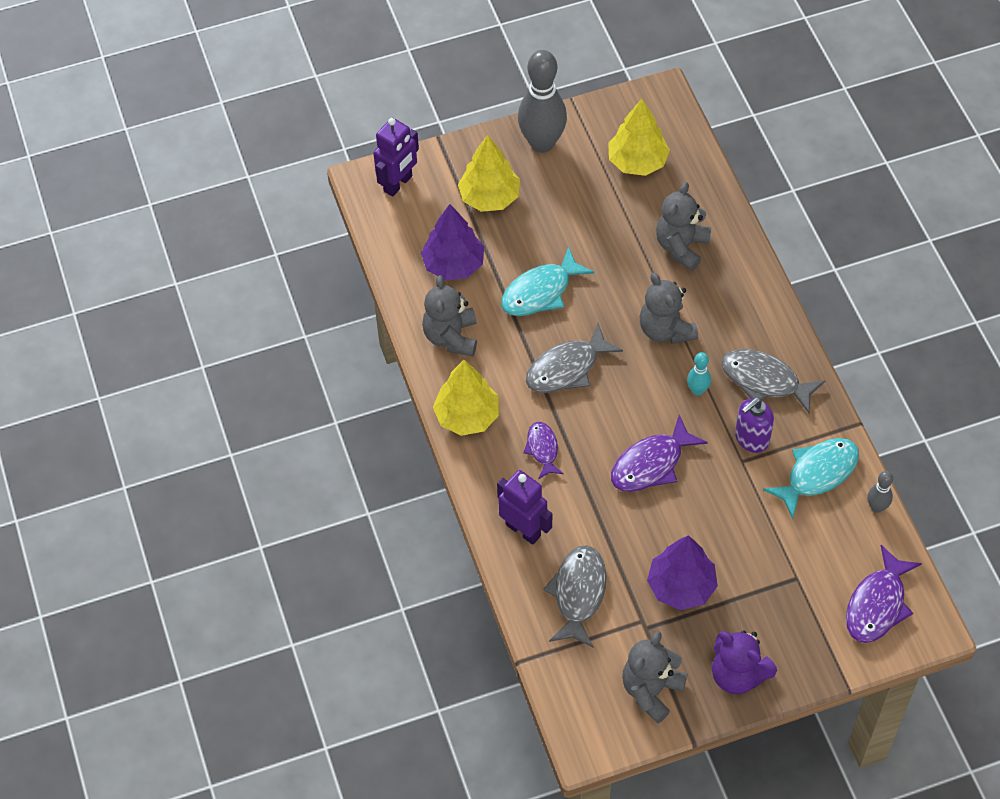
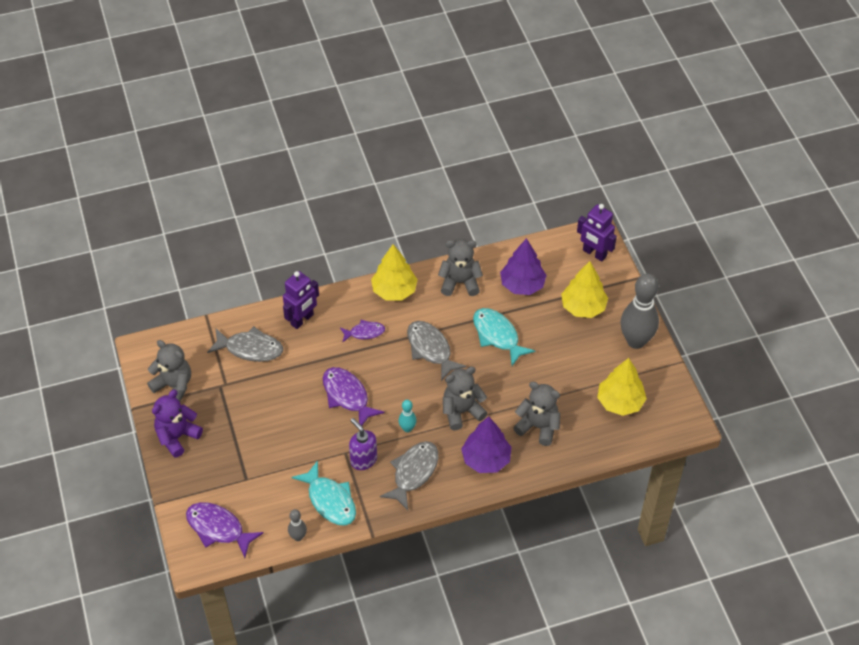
camera: 90 degrees right, 5 degrees down
purple tree [647,535,718,610] -> purple tree moved to [461,416,511,473]

